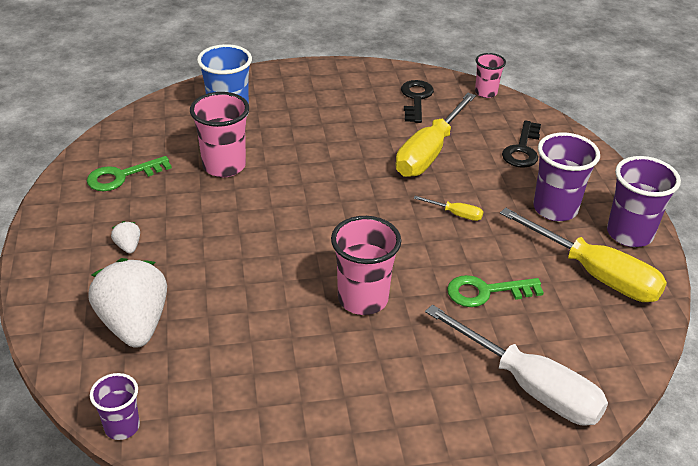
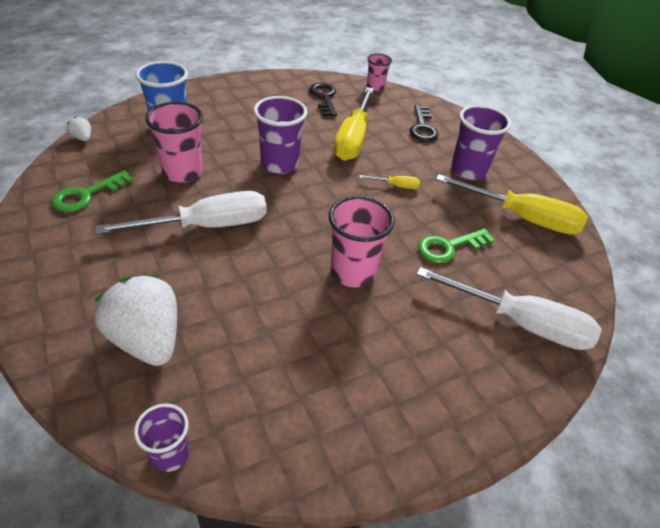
camera: 20 degrees left, 5 degrees up
white strawberry [111,221,140,253] -> white strawberry moved to [67,117,91,141]
purple cup [607,156,681,247] -> purple cup moved to [254,96,307,174]
none -> white screwdriver [95,191,267,234]

